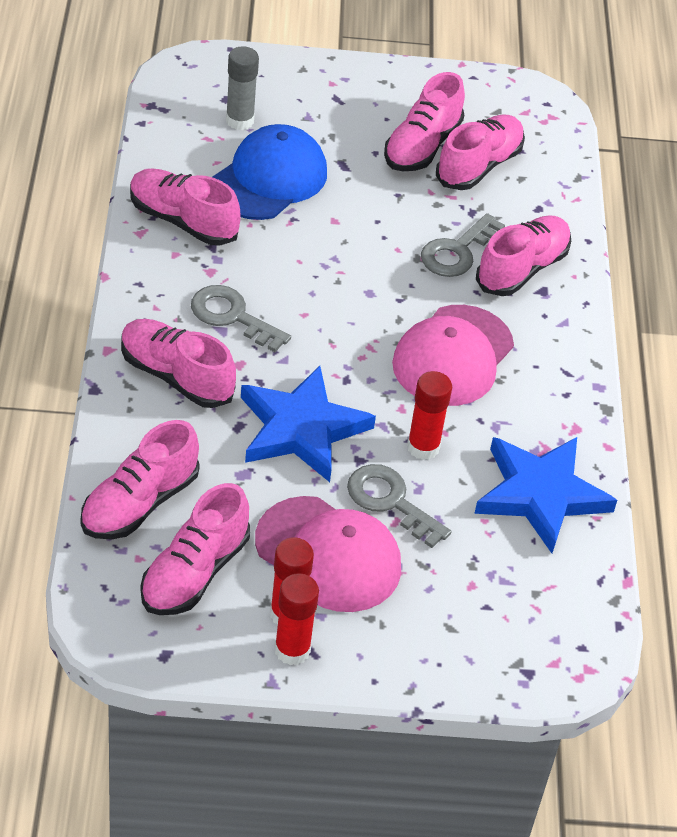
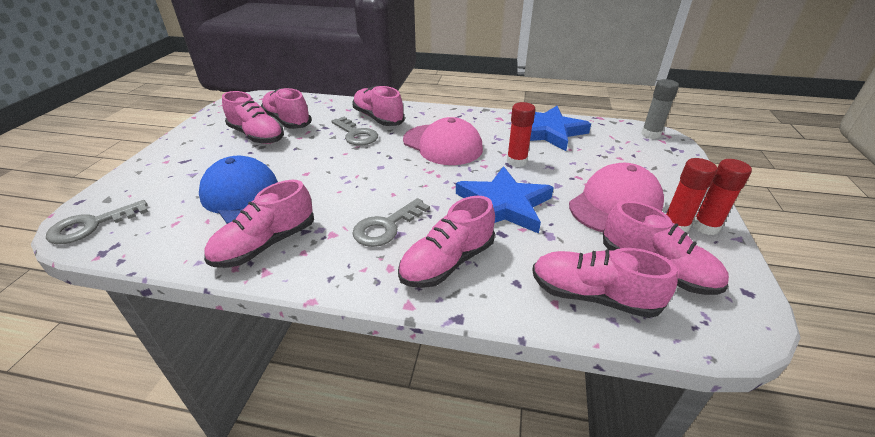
camera: 75 degrees left, 10 degrees down
pink shoe [81,420,200,539] -> pink shoe turned 150 degrees clockwise [532,248,678,318]
grey glue stick [226,46,259,130] -> grey glue stick moved to [641,79,679,139]
grey key [347,464,451,548] -> grey key moved to [46,200,148,244]

